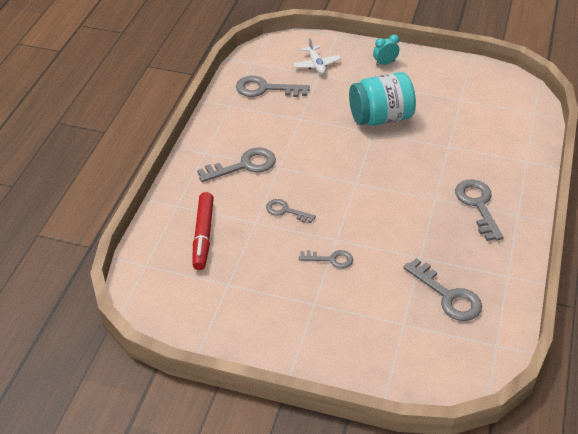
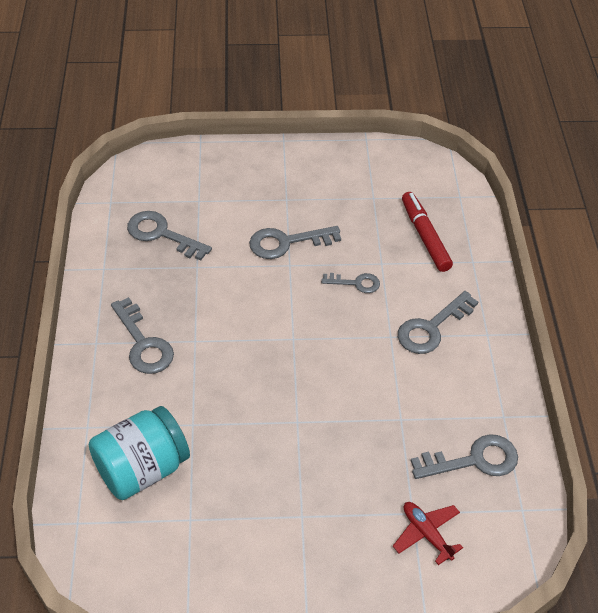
camera: 160 degrees right, 5 degrees up
white plane [293,38,341,74] -> red plane [393,502,463,565]
grey key [299,250,353,269] -> grey key [249,226,341,259], size x1.64
turquoise jar [349,72,416,126] -> turquoise jar moved to [89,406,190,500]
turquoise clock [373,34,399,66] -> none

